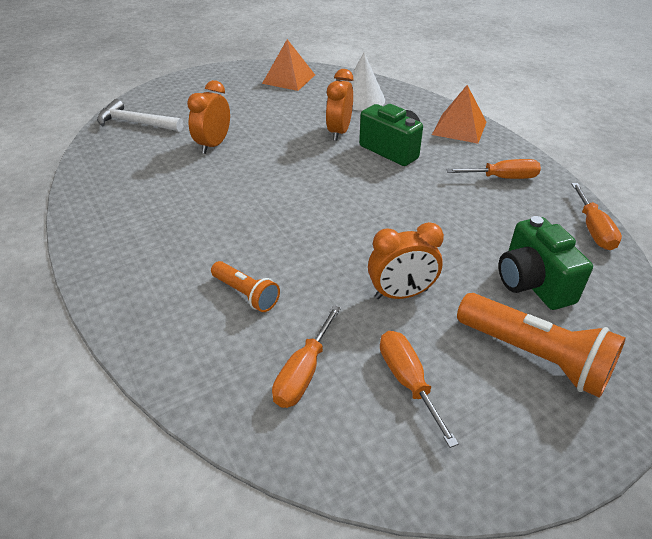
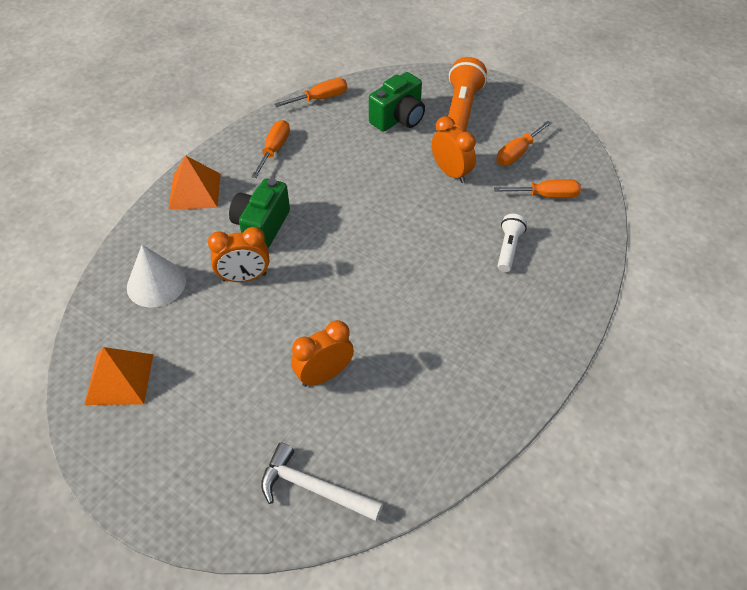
camera: 115 degrees left, 10 degrees up
white hammer [97,99,183,132] -> white hammer turned 120 degrees clockwise [261,443,383,521]
orange clock [187,80,230,154] -> orange clock turned 150 degrees clockwise [291,320,354,387]
orange flashlight [211,261,280,312] -> white flashlight [497,214,527,272]
orange screwdriver [446,159,541,179] -> orange screwdriver turned 45 degrees clockwise [251,120,290,178]

